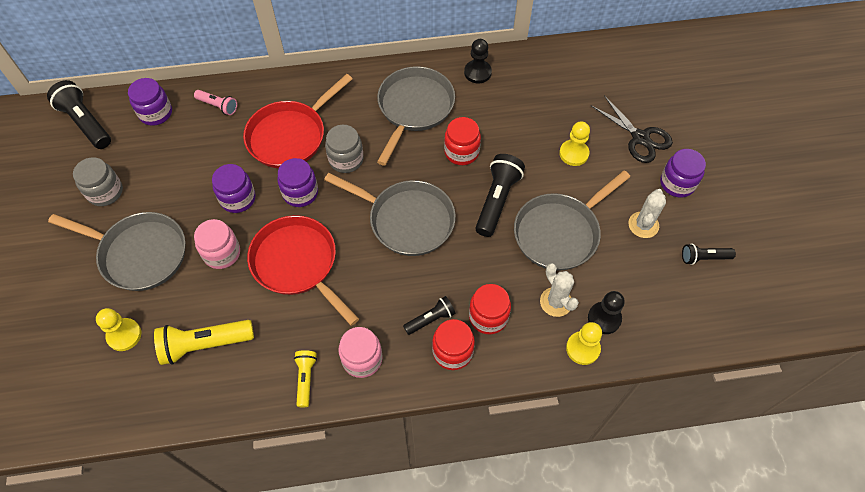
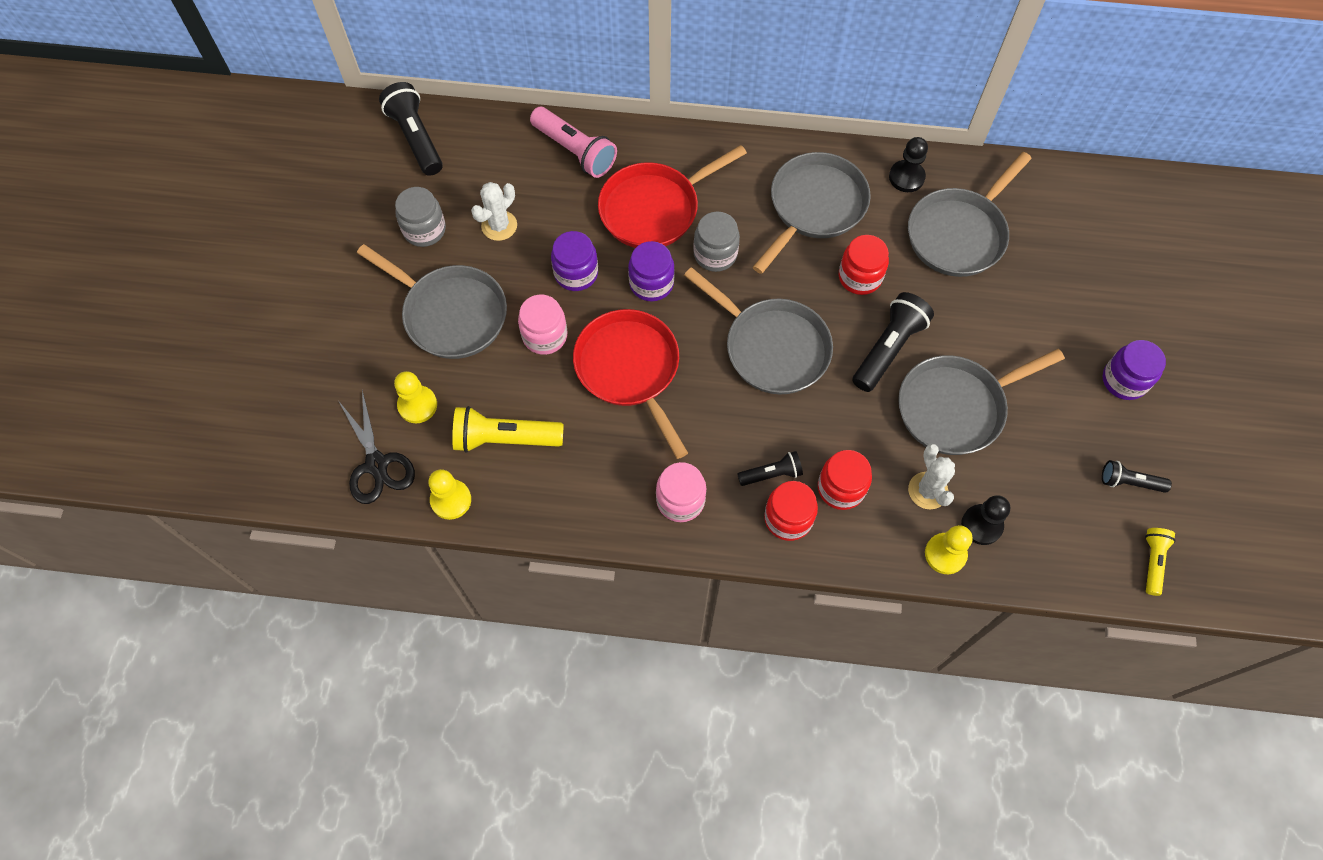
camera: 15 degrees right, 5 degrees up
purple jar [128,78,172,126] -> none
pink flashlight [194,90,237,115] -> pink flashlight [530,107,617,178], size x1.73
yellow flashlight [294,350,317,407] -> yellow flashlight moved to [1145,528,1176,596]
yellow pawn [559,121,590,166] -> yellow pawn moved to [428,469,471,520]
black scissors [591,95,673,163] -> black scissors moved to [339,390,415,504]
white cactus [628,189,666,238] -> white cactus moved to [471,182,517,241]
none -> grey pan [908,152,1032,277]

